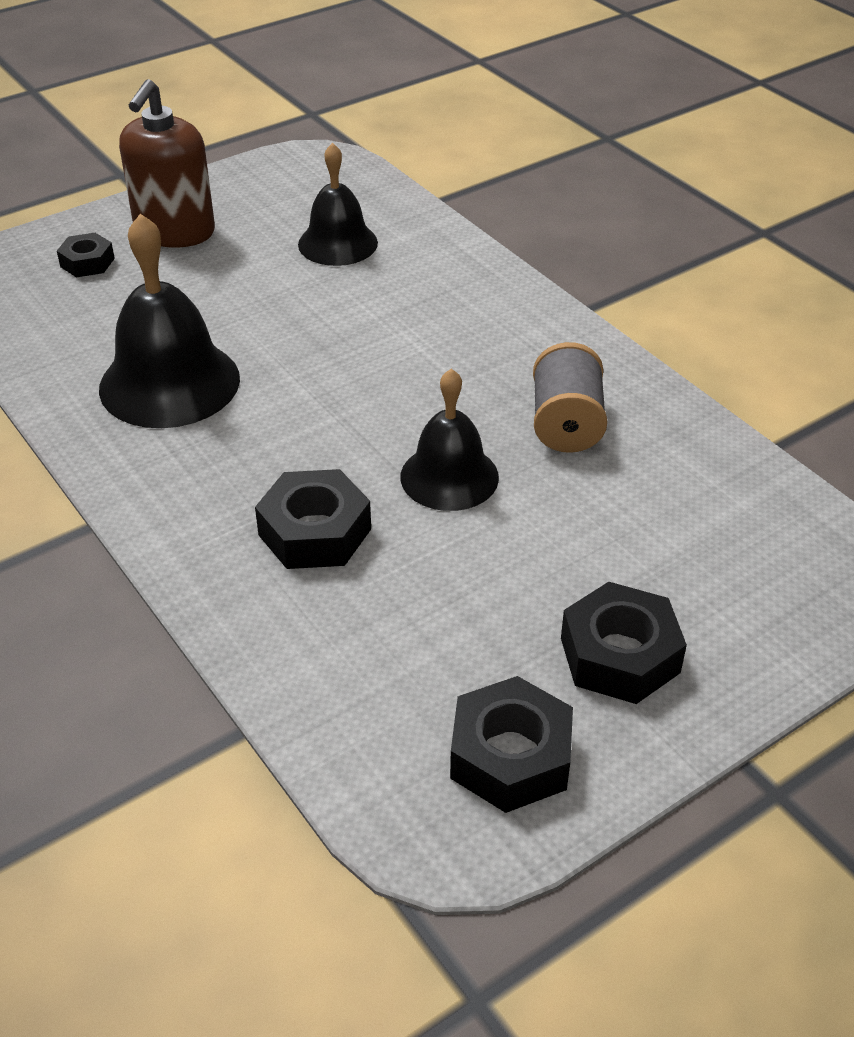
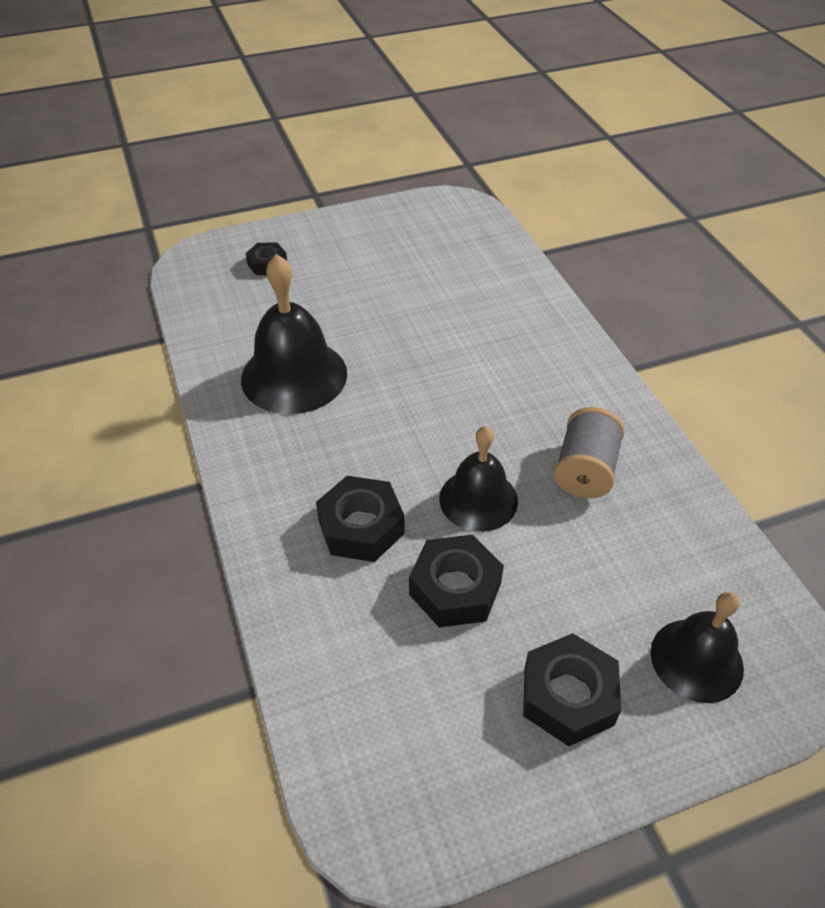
camera: 15 degrees right, 5 degrees up
brown soap dispenser [119,79,215,248] -> none
black bell [298,143,378,266] -> black bell moved to [651,592,744,703]
black nut [450,676,573,813] -> black nut moved to [409,535,504,628]

